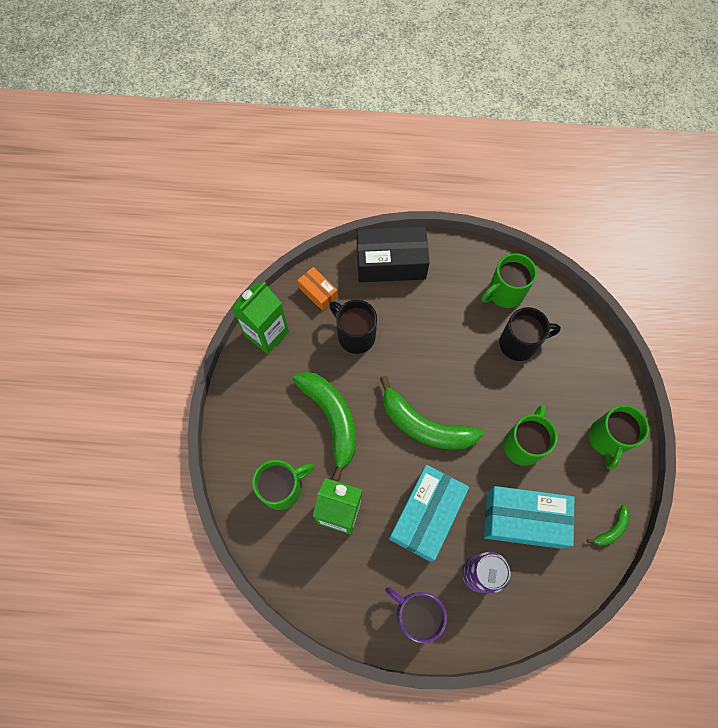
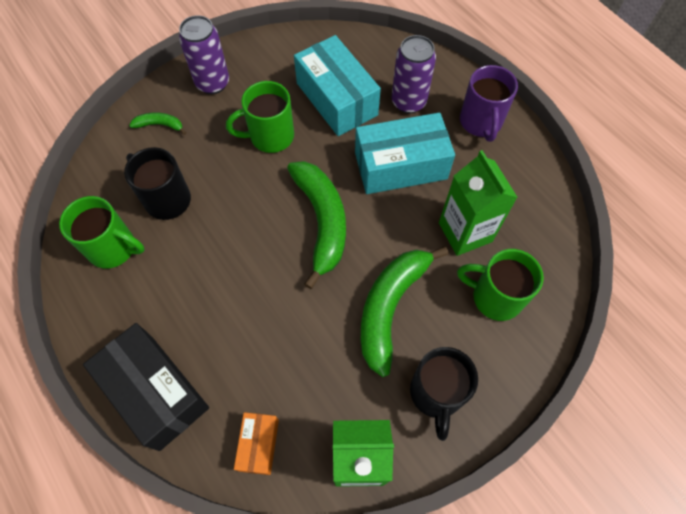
camera: 130 degrees left, 5 degrees down
black mug [329,300,377,354] -> black mug moved to [410,347,478,441]
green banana [587,505,630,546] -> green banana moved to [129,113,186,135]
green mug [589,405,649,470] -> purple can [179,15,229,94]

